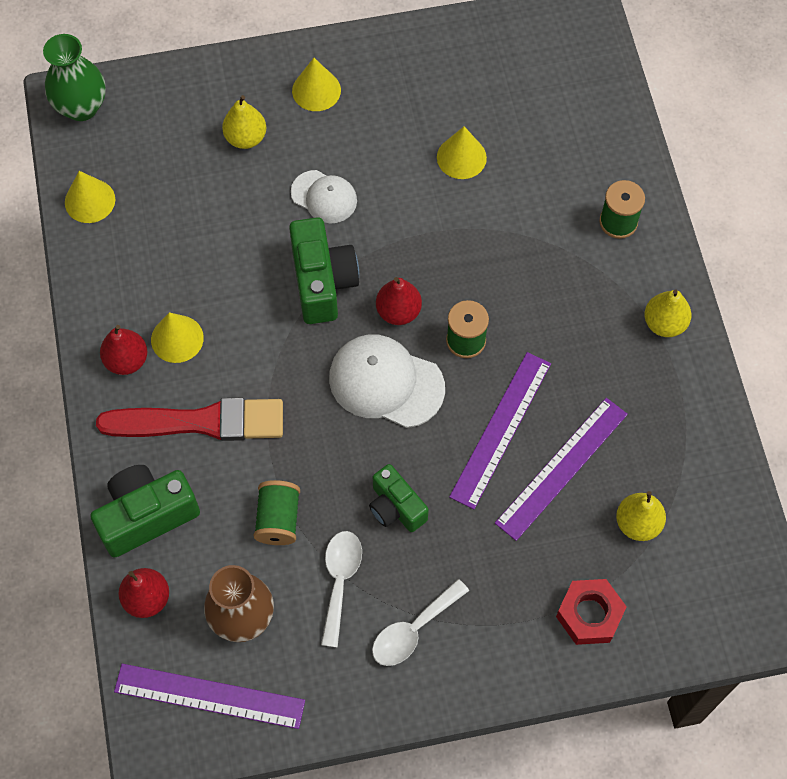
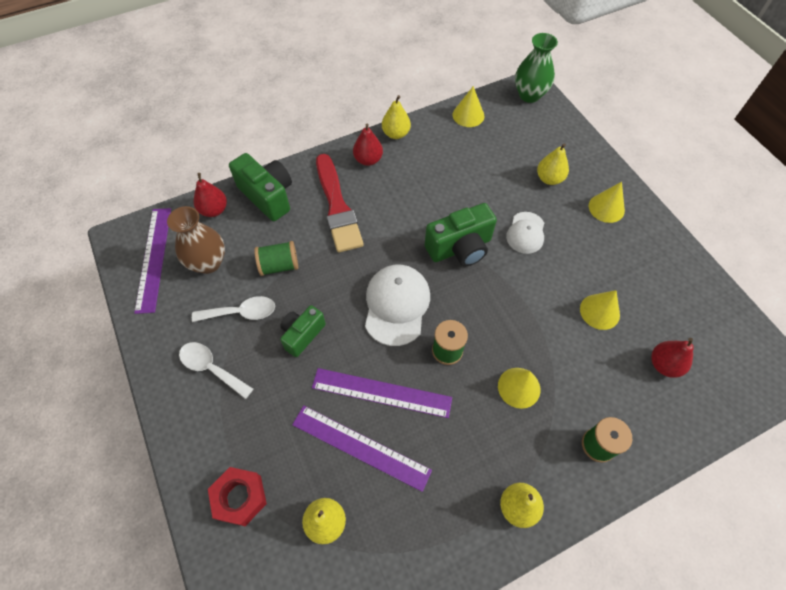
camera: 75 degrees right, 5 degrees down
yellow cone [151,312,204,363] -> yellow cone moved to [498,368,540,409]
red pear [376,277,422,325] -> red pear moved to [651,338,694,378]
none -> yellow pear [382,95,411,139]

